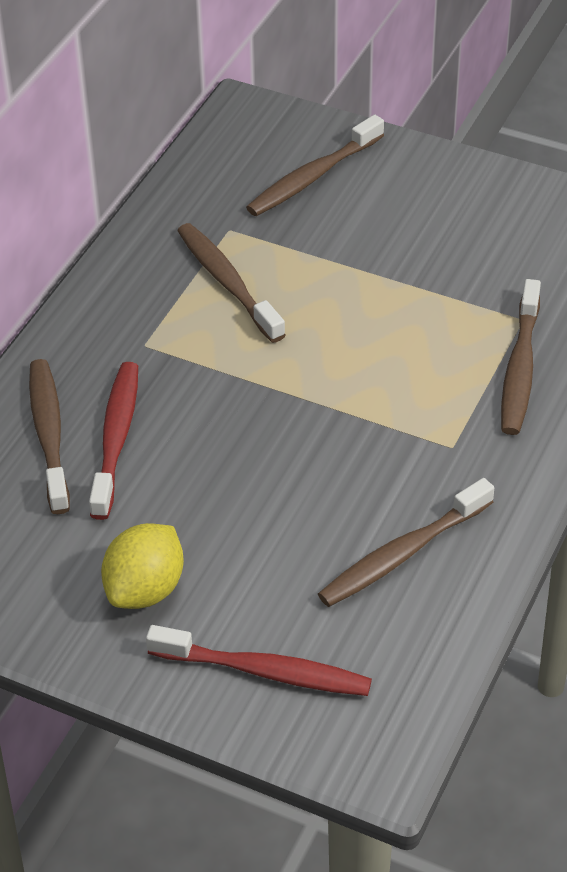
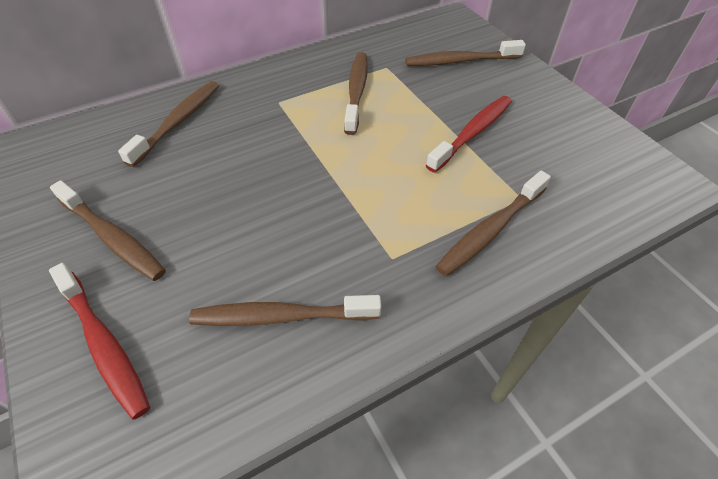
camera: 35 degrees right, 5 degrees up
red toothbrush [89,362,138,520] -> red toothbrush moved to [426,96,512,173]
yellow lemon [101,523,184,609] -> brown toothbrush [50,180,166,281]

